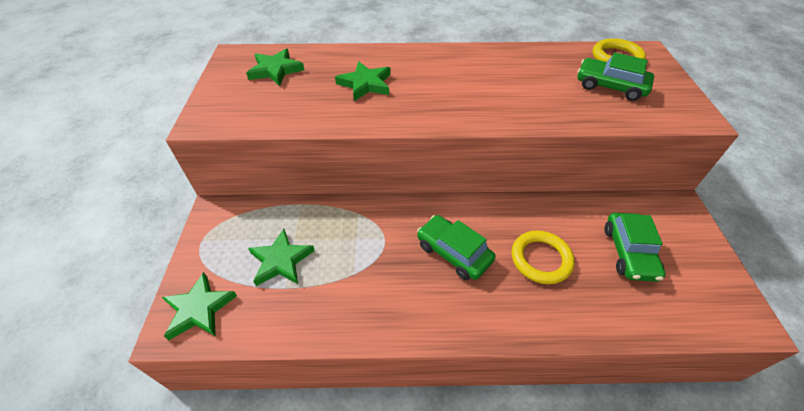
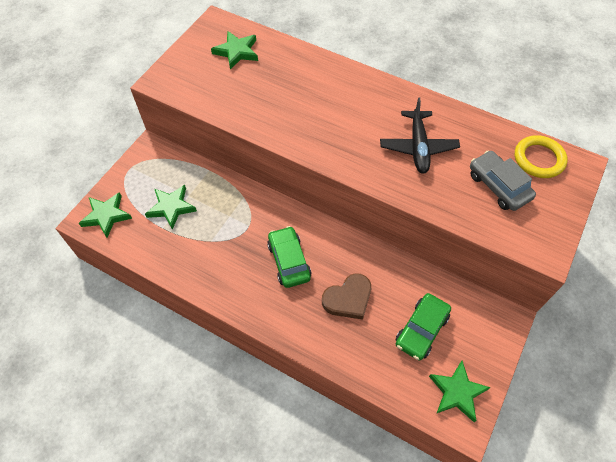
camera: 30 degrees right, 10 degrees up
green star [335,61,391,101] -> green star moved to [429,361,491,422]
yellow ring [511,230,575,284] -> brown heart [322,273,371,320]
green car [578,52,654,101] -> grey car [470,150,536,211]
none -> black plane [380,97,460,174]

